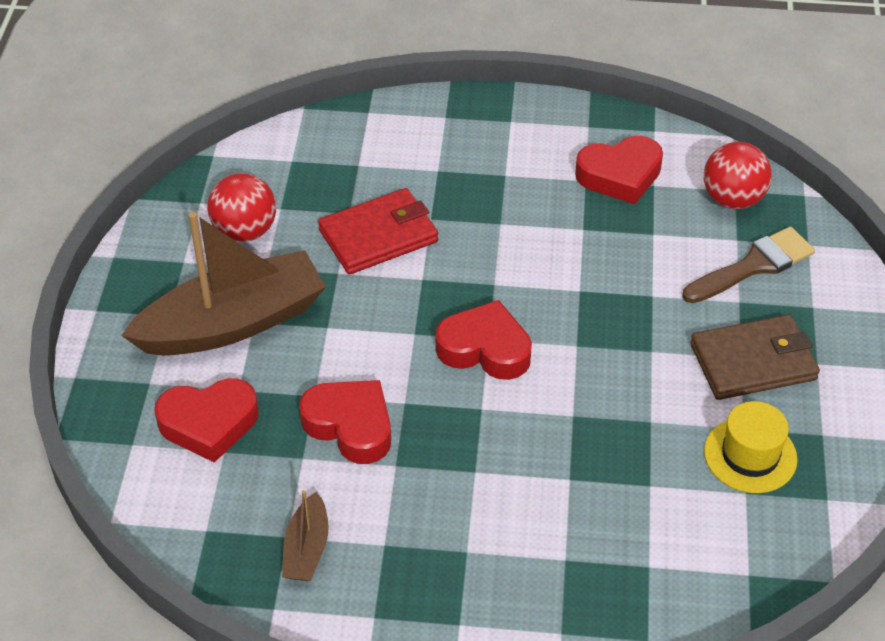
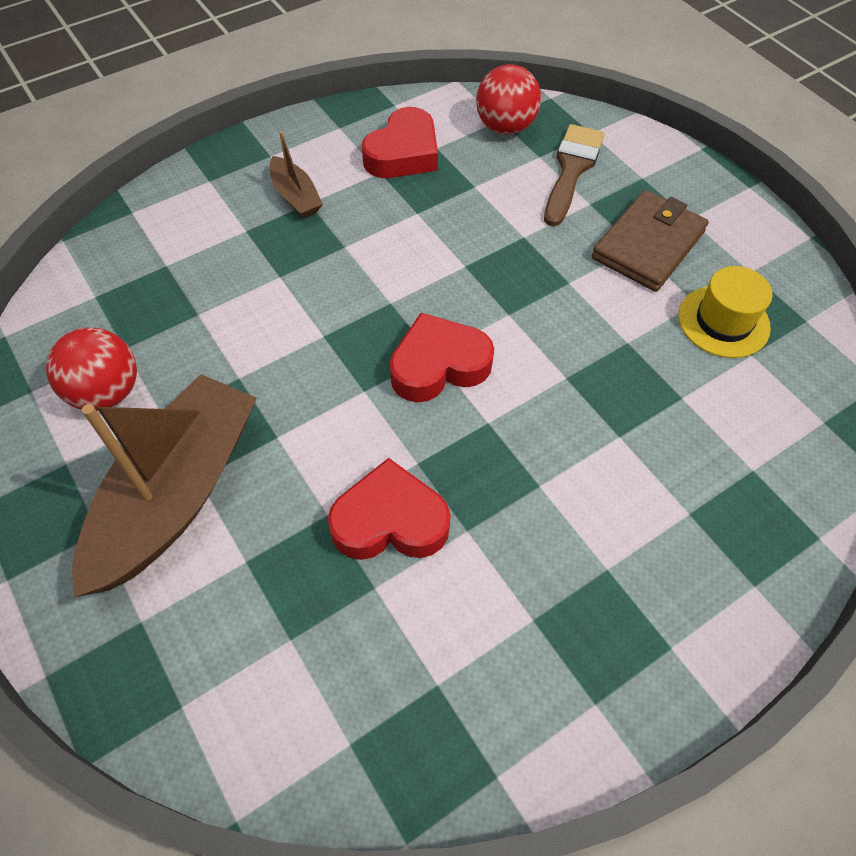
camera: 40 degrees left, 10 degrees up
red heart [154,378,259,463] -> none
brown boat [282,490,329,581] -> brown boat moved to [269,131,323,218]
red wallet [318,188,438,274] -> none

